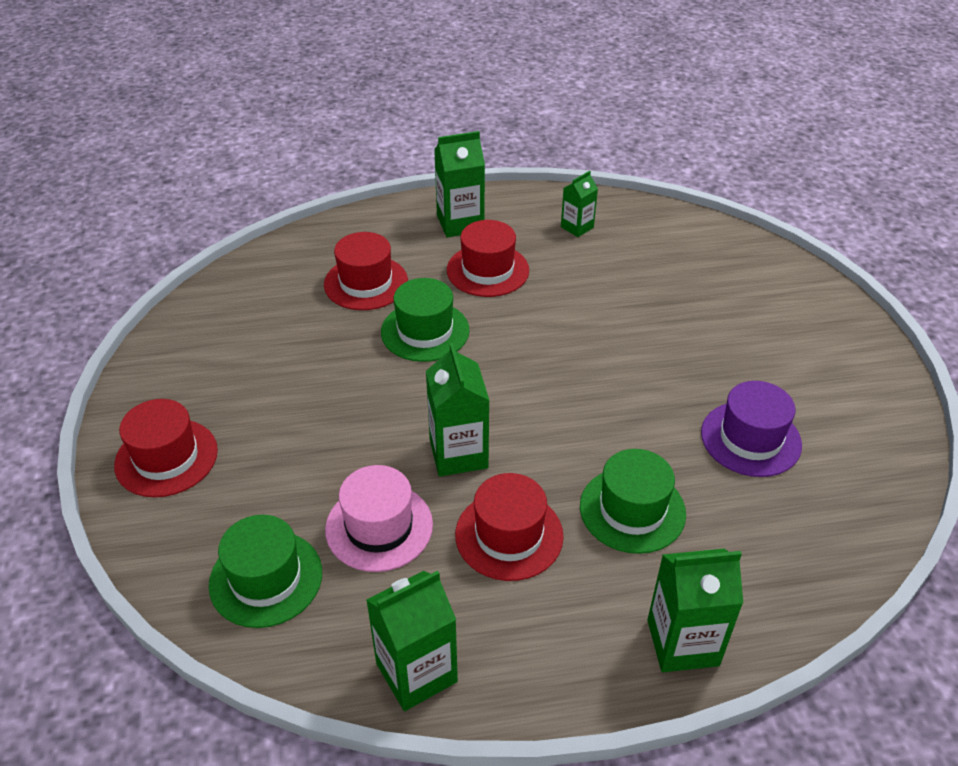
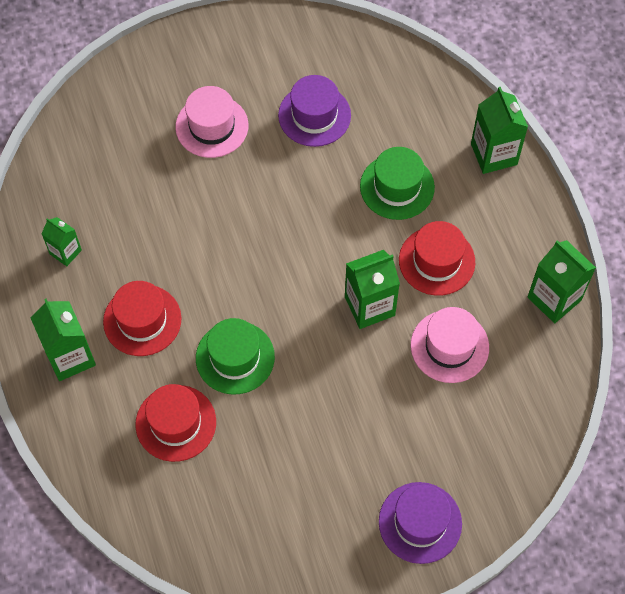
camera: 100 degrees left, 20 degrees up
red hat [114,399,218,497] -> purple hat [379,482,462,564]
green hat [208,515,322,628] -> none
none -> pink hat [175,86,248,158]

